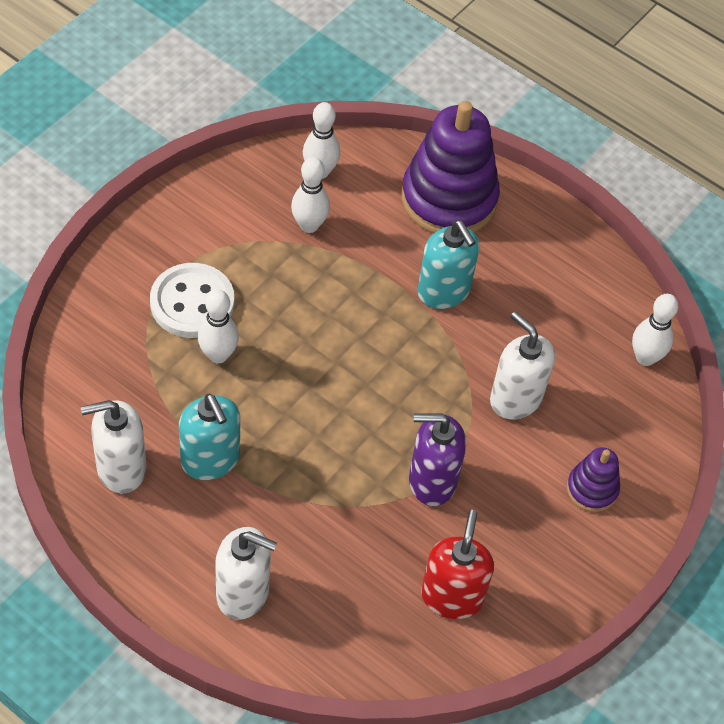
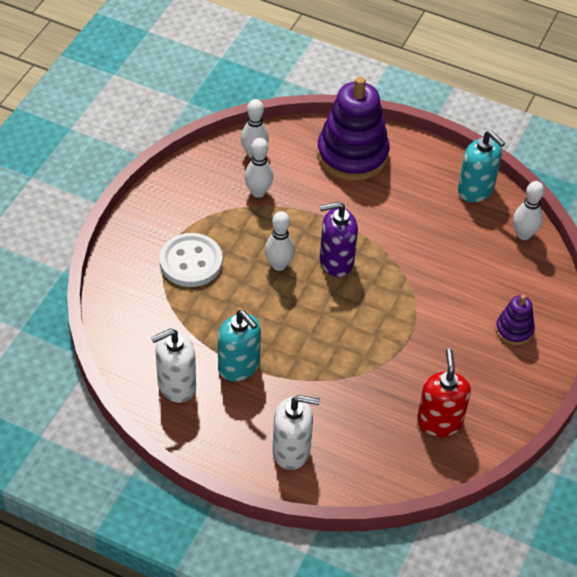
camera: 10 degrees left, 5 degrees down
white bowling pin [198,289,239,363] -> white bowling pin moved to [265,211,295,271]
purple soap dispenser [409,413,466,506] -> purple soap dispenser moved to [320,202,358,277]
turquoise soap dispenser [417,220,479,309] -> turquoise soap dispenser moved to [458,130,505,202]
white soap dispenser [490,311,555,419] -> none

